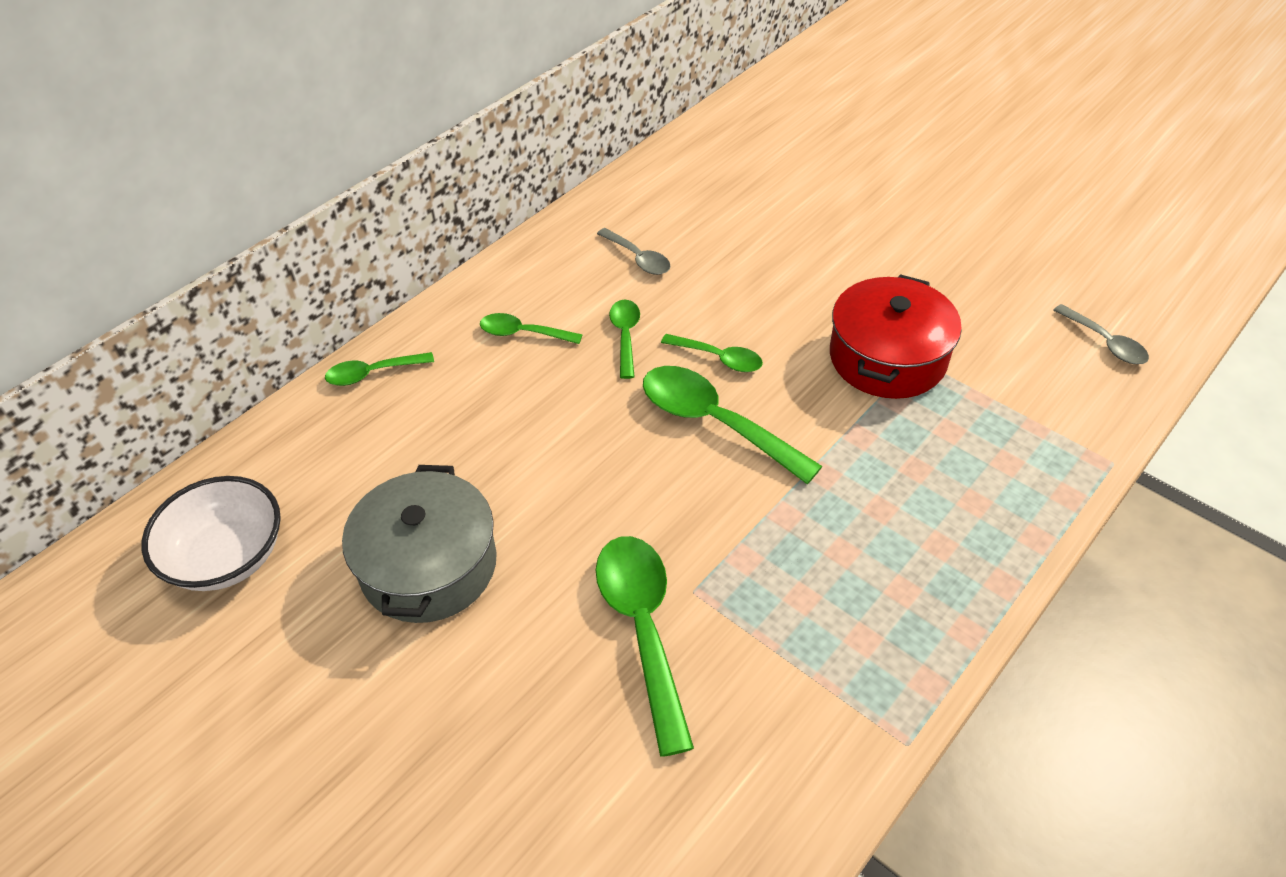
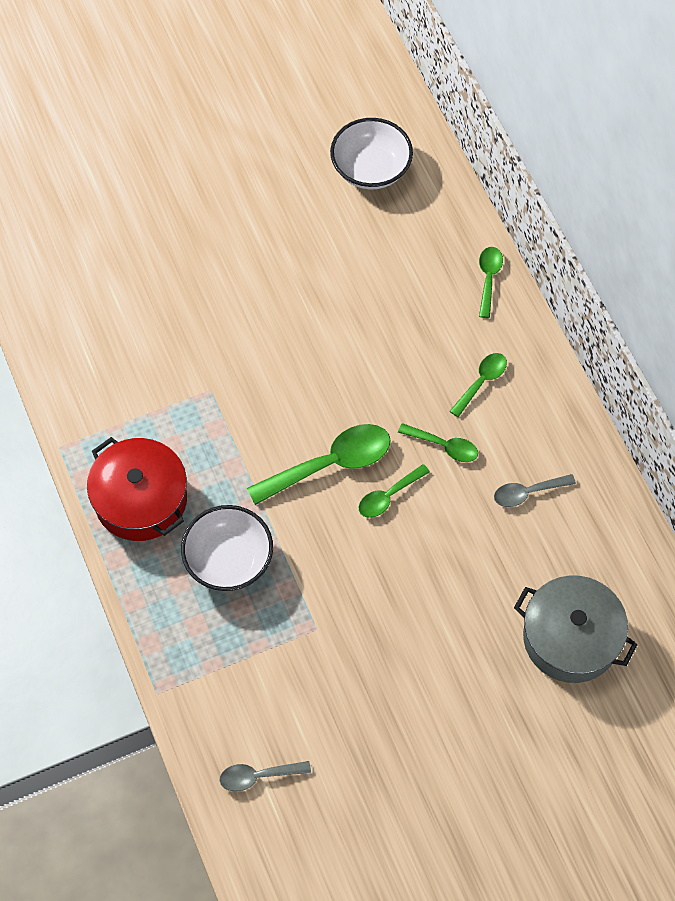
camera: 115 degrees right, 15 degrees up
grey pot [342,465,497,623] -> grey pot moved to [514,575,638,683]
green spoon [596,536,694,757] -> none
red pot [830,274,962,399] -> red pot moved to [87,437,187,541]
none -> white bowl [181,505,273,591]

